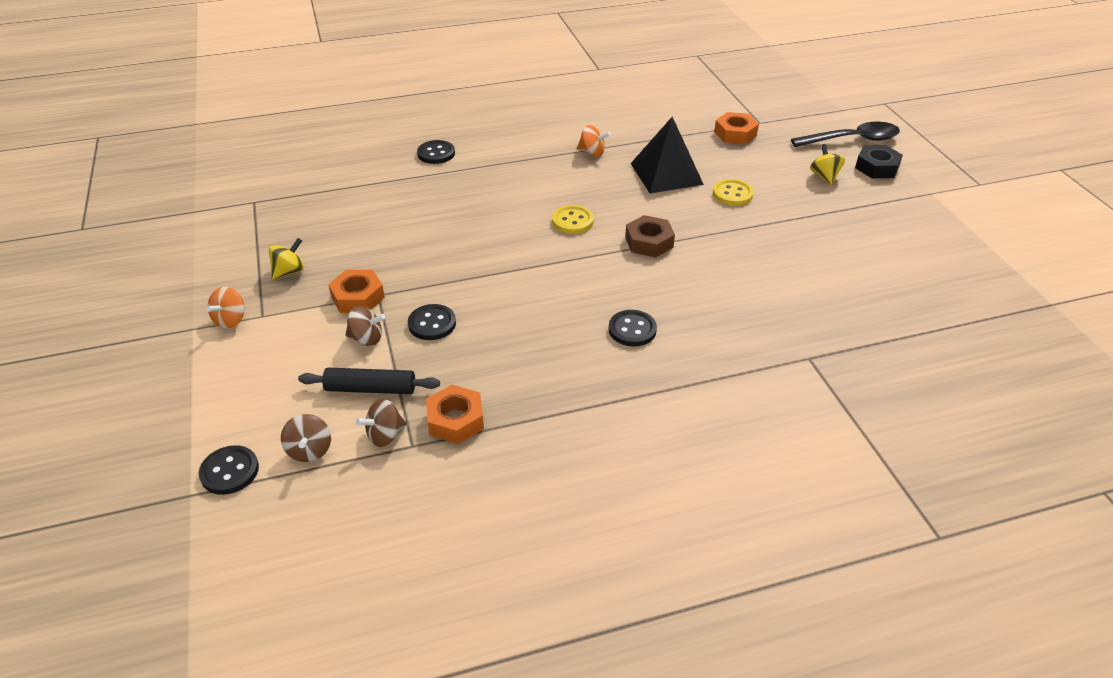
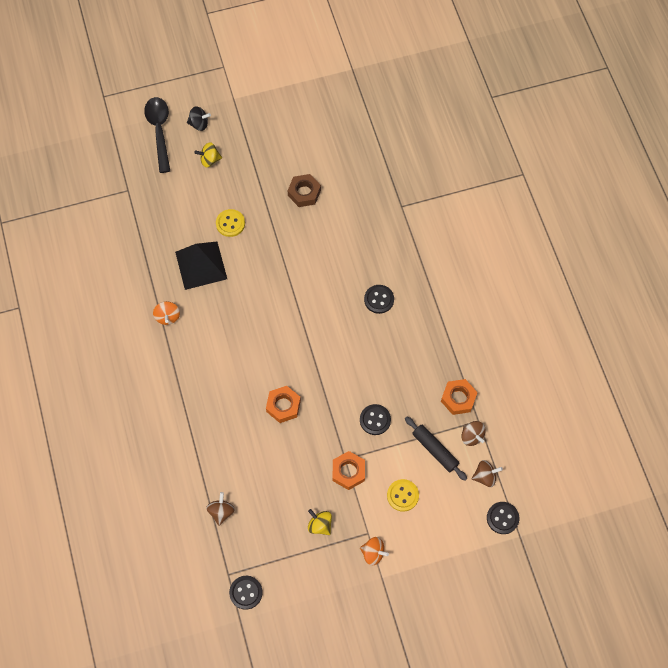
camera: 90 degrees left, 25 degrees up
black rolling pin [298,368,440,394] -> black rolling pin turned 45 degrees counterclockwise [405,417,467,481]
brown spinning top [345,306,385,346] -> brown spinning top moved to [206,492,235,526]
black button [417,140,455,164] -> black button moved to [229,576,263,610]
yellow button [552,205,594,234] -> yellow button moved to [387,479,419,512]
orange spinning top [577,125,611,157] -> orange spinning top turned 150 degrees clockwise [153,301,180,325]
brown nut [625,215,675,257] -> brown nut moved to [288,174,321,207]
orange nut [714,112,759,144] -> orange nut moved to [266,386,301,423]
black nut [855,145,903,178] -> black spinning top [187,106,211,131]

